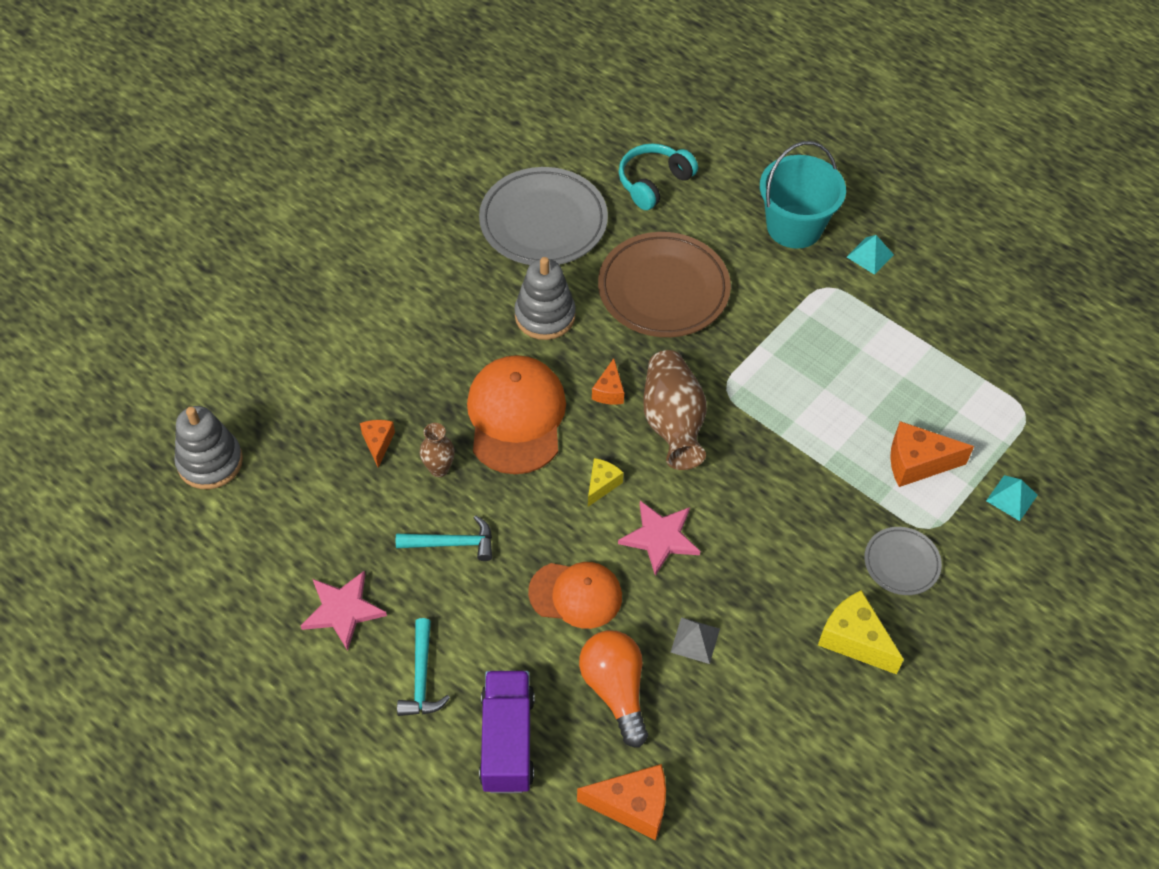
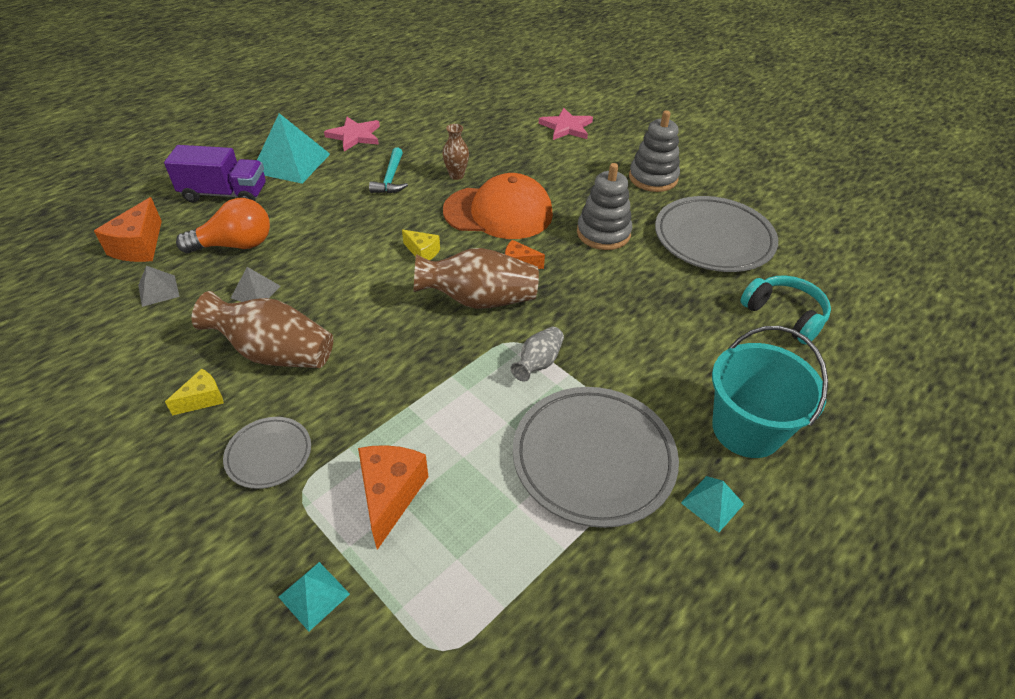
camera: 95 degrees right, 10 degrees down
grey stacking toy [174,406,243,489] -> grey stacking toy moved to [629,110,680,192]
orange cheese [360,420,395,468] -> none
turquoise hammer [397,618,450,716] -> turquoise pyramid [257,113,330,184]
orange cap [528,562,622,629] -> none
brown plate [598,232,731,337] -> none
pink star [618,501,700,576] -> pink star moved to [539,108,593,140]
yellow cheese [818,590,904,674] -> yellow cheese [165,369,224,415], size x0.59
none -> grey pyramid [138,265,179,307]
none -> brown vase [192,291,333,368]
none -> grey vase [511,327,564,382]
none -> grey plate [513,387,679,528]

